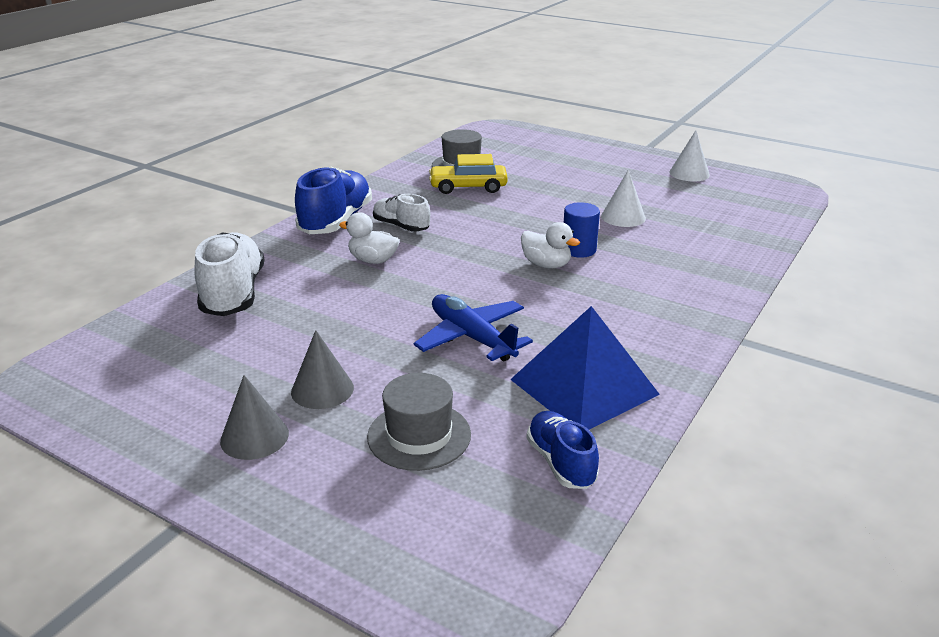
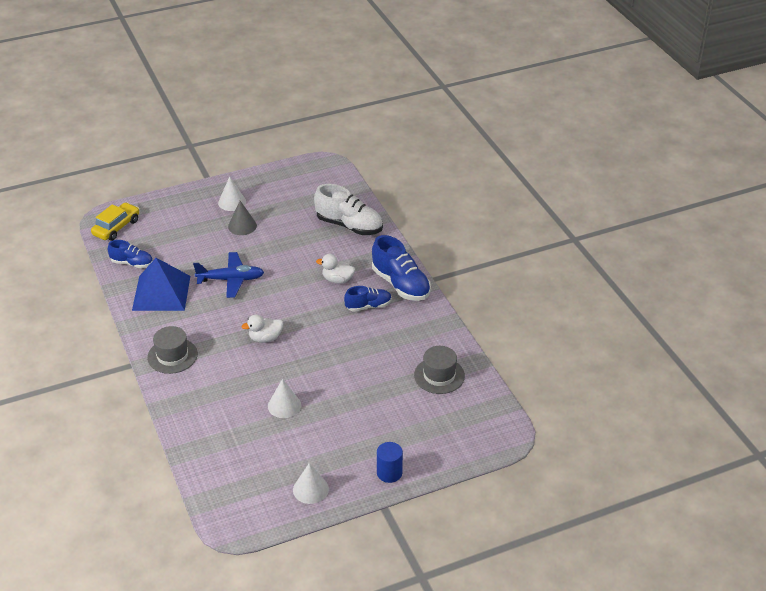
camera: 125 degrees right, 10 degrees up
grey cone [220,375,289,460] -> white cone [218,177,246,211]
white duck [339,212,399,264] -> white duck turned 135 degrees counterclockwise [316,254,355,284]
grey hat [367,373,471,471] -> grey hat moved to [147,326,198,374]
white shoe [373,194,430,231] -> blue shoe [344,286,392,312]
yellow car [429,154,508,194] -> yellow car moved to [91,202,139,241]
blue cylinder [564,202,600,258] -> blue cylinder moved to [377,442,403,483]

